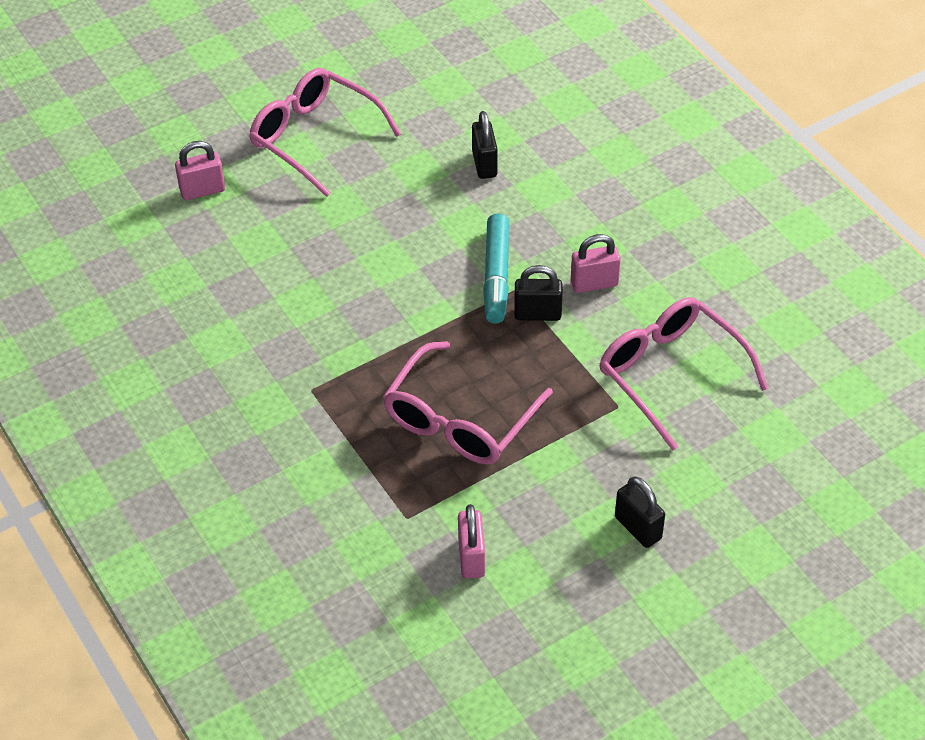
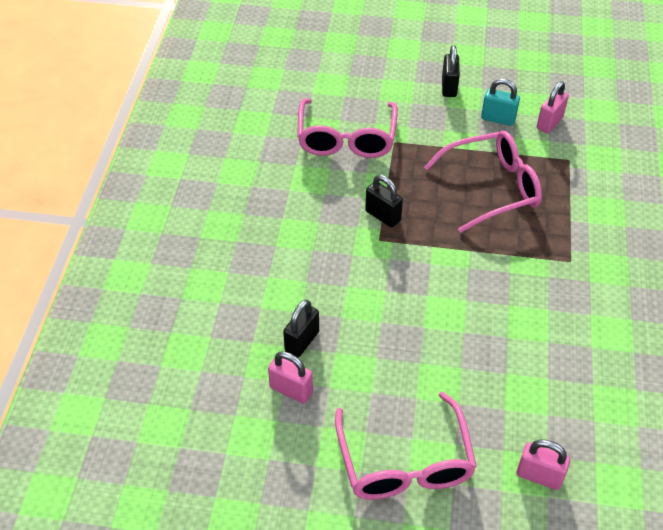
camera: 140 degrees left, 0 degrees up
turquoise marker [483,213,509,324] -> none
pink padlock [571,234,621,293] -> pink padlock moved to [268,351,313,403]
none -> turquoise padlock [481,79,520,126]

